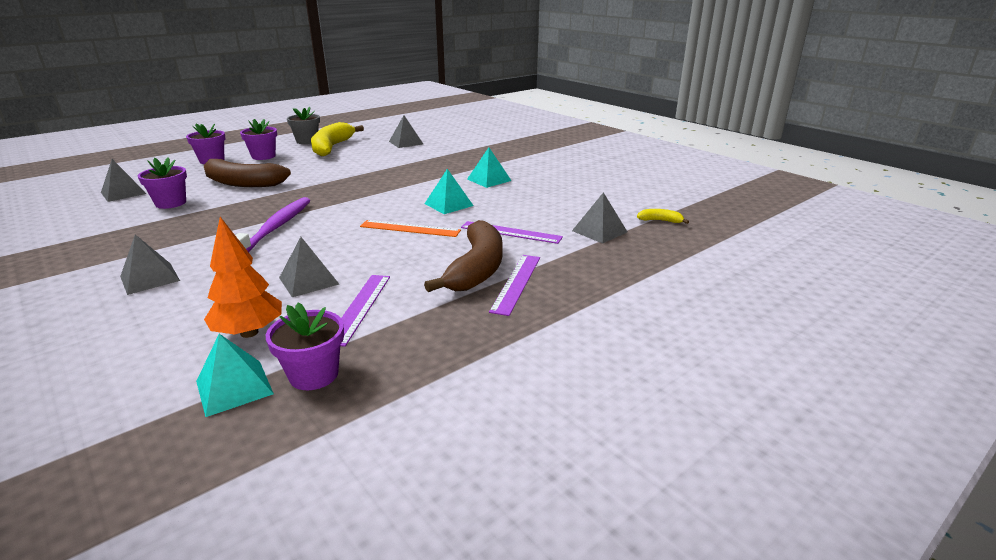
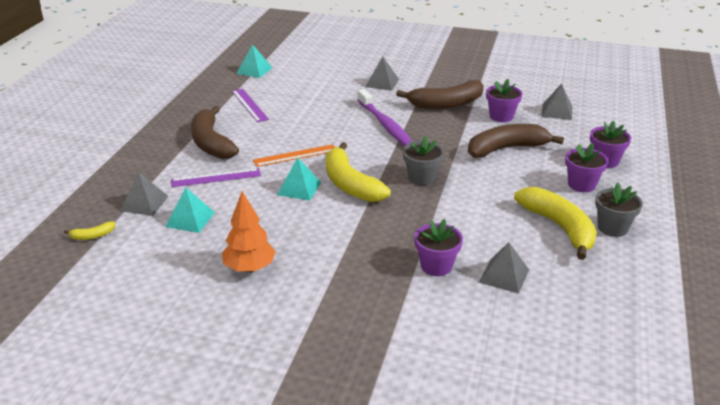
camera: 145 degrees right, 5 degrees up
orange tree [204,217,282,338] -> orange tree moved to [222,191,276,272]
purple flower pot [266,303,344,390] -> purple flower pot moved to [414,219,463,276]
grey pyramid [279,237,339,297] -> none
turquoise pyramid [467,148,511,188] -> turquoise pyramid moved to [165,187,215,233]
purple ruler [489,255,540,316] -> none
none -> yellow banana [326,142,391,202]
none -> brown banana [396,80,484,109]
none -> grey flower pot [403,136,444,185]

